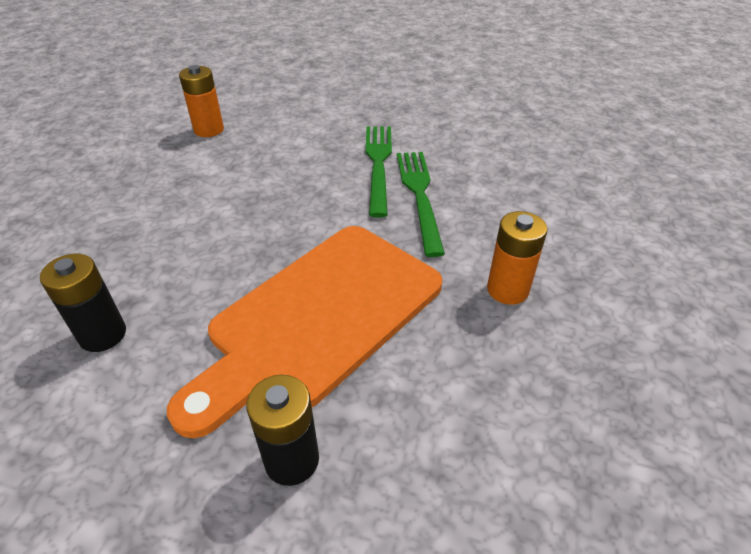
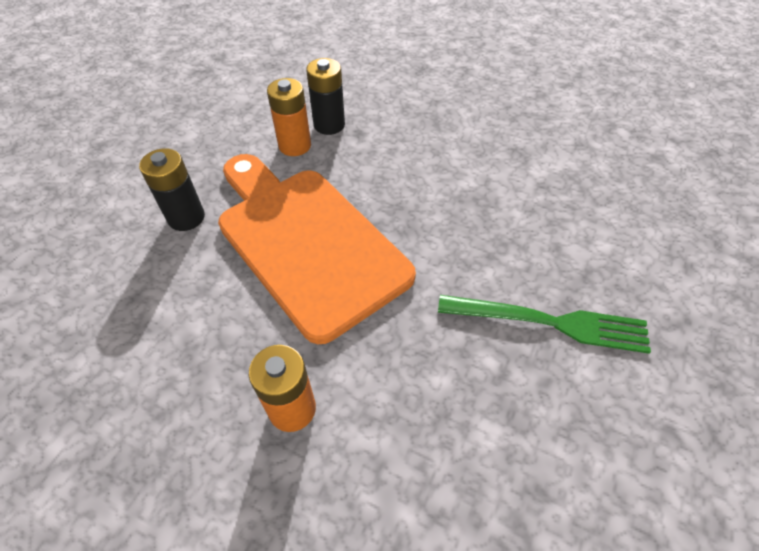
camera: 100 degrees right, 10 degrees up
orange battery [179,65,224,137] -> orange battery moved to [267,78,311,156]
green fork [397,152,445,257] -> none

